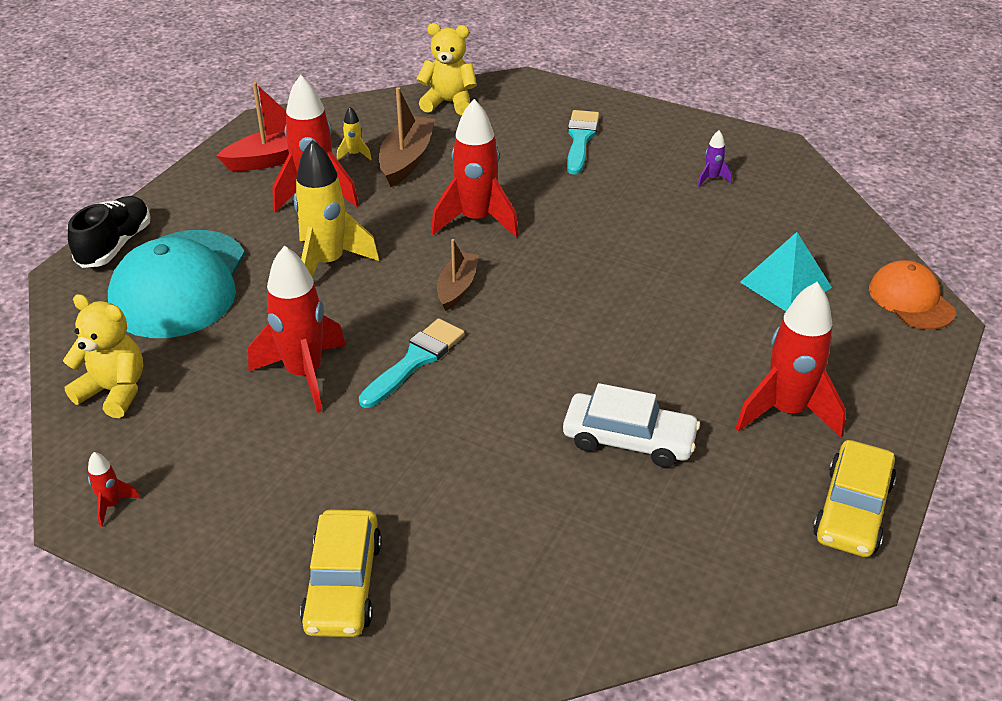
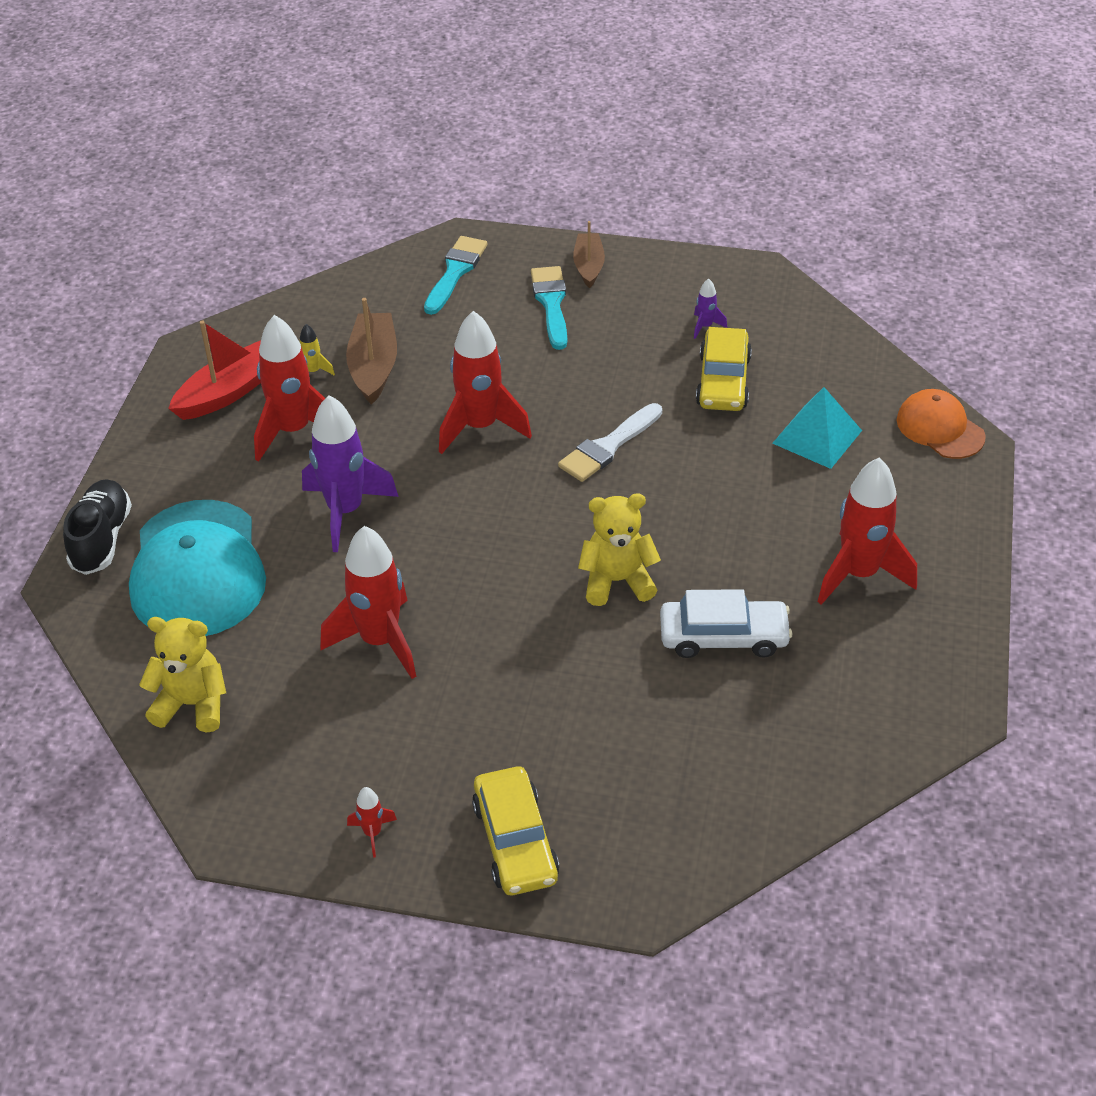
camera: 15 degrees left, 5 degrees up
red rocket [88,452,140,527] -> red rocket moved to [347,787,397,858]
yellow rocket [294,140,379,277] -> purple rocket [302,395,399,552]
turquoise brush [359,319,465,408] -> turquoise brush moved to [424,236,487,315]
yellow teddy bear [416,23,477,115] -> yellow teddy bear moved to [578,493,661,606]
brown boat [437,239,479,311] -> brown boat moved to [573,221,605,288]
yellow car [813,440,896,557] -> yellow car moved to [696,327,752,411]
none -> white brush [558,403,662,482]

